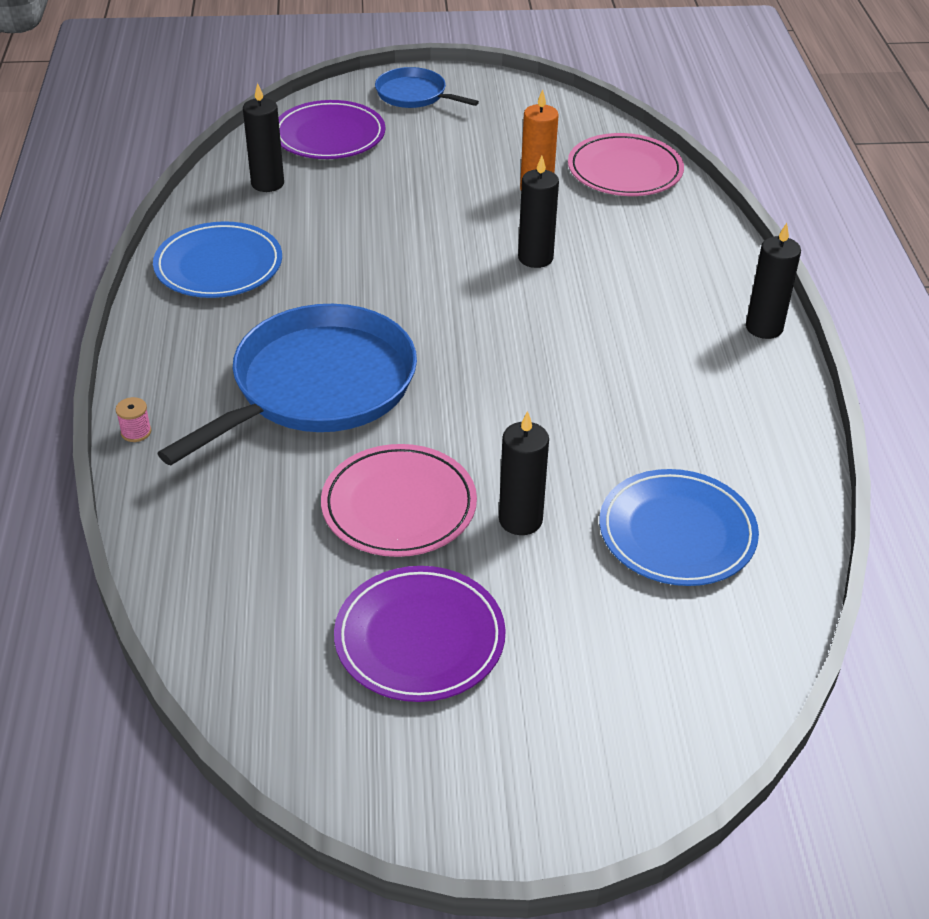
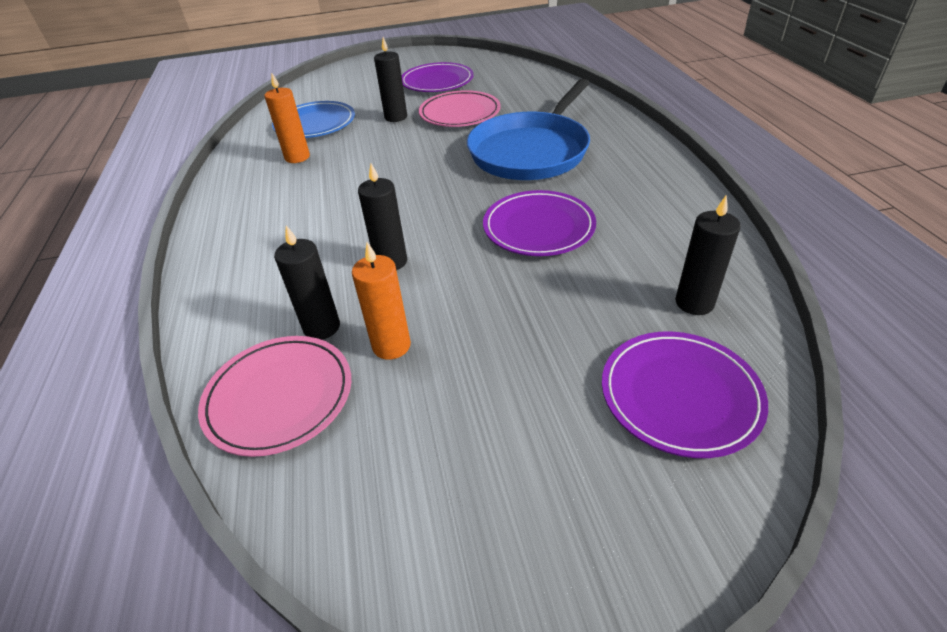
camera: 175 degrees right, 0 degrees up
pink spool [116,397,151,442] -> none
blue plate [153,221,282,298] -> none
blue pan [375,67,479,108] -> none
black candle [746,223,801,339] -> black candle moved to [274,225,340,340]
none -> orange candle [264,73,310,163]
none -> purple plate [483,190,596,256]

